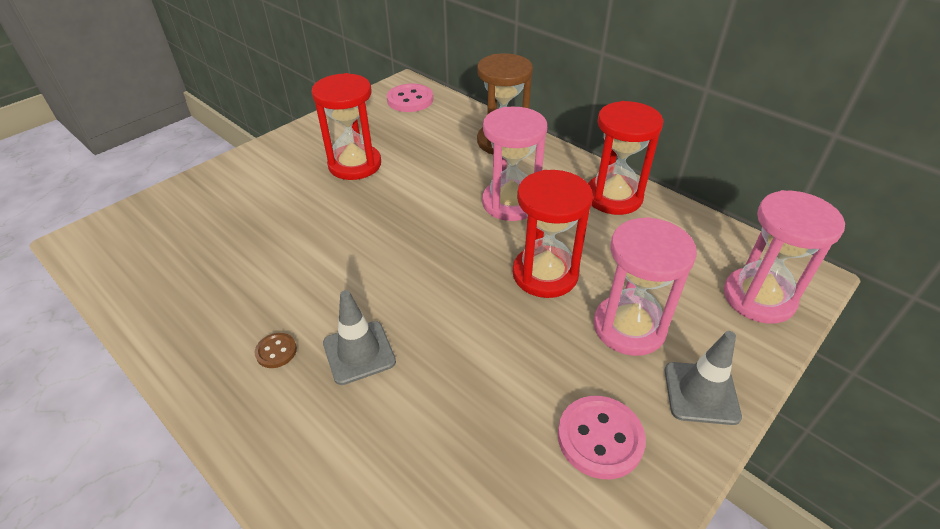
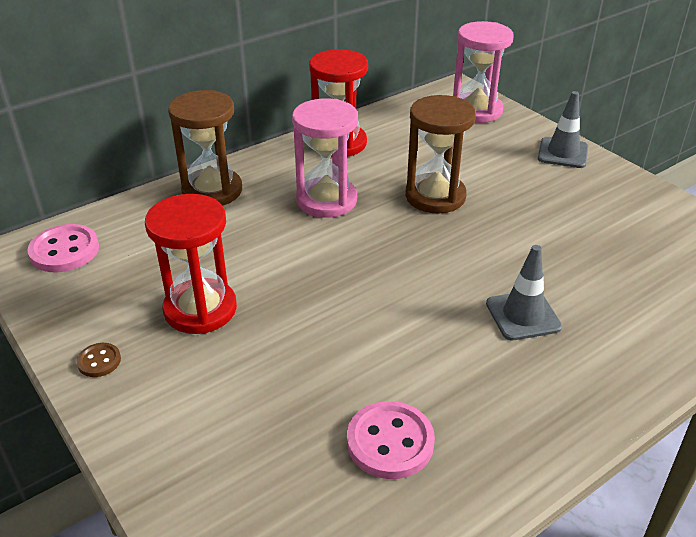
camera: 80 degrees left, 5 degrees down
brown button [255,333,297,368] -> brown button moved to [77,343,121,377]
red hourglass [513,170,593,298] -> brown hourglass [405,95,476,213]
pink button [558,396,646,479] -> pink button moved to [347,401,435,479]
pink hourglass [594,217,697,356] -> none

